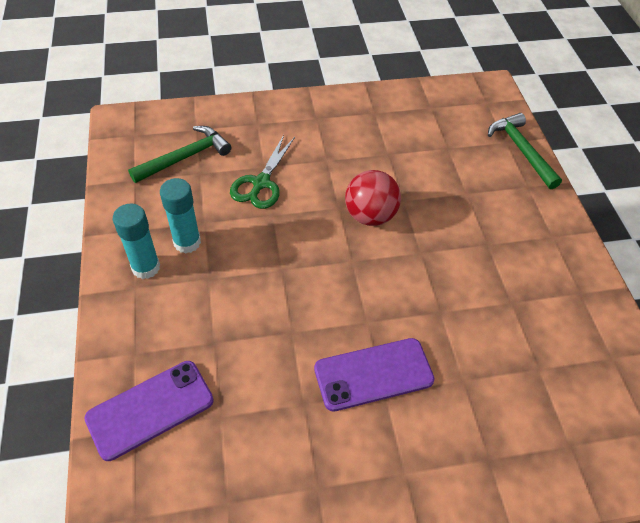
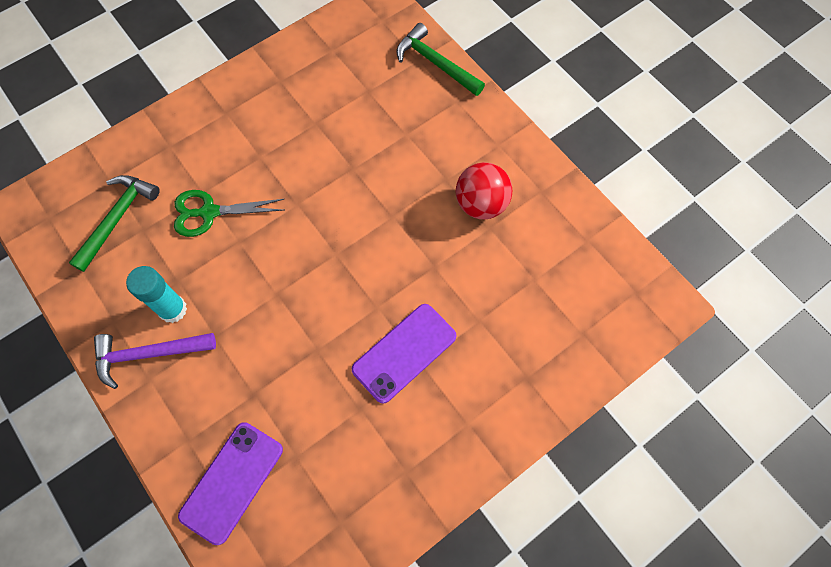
camera: 25 degrees left, 15 degrees up
turquoise glue stick [113,204,160,279] -> purple hammer [94,333,216,389]
green scissors [230,135,295,209] -> green scissors turned 90 degrees clockwise [174,190,284,237]
red ball [345,170,401,226] -> red ball moved to [456,162,512,219]

